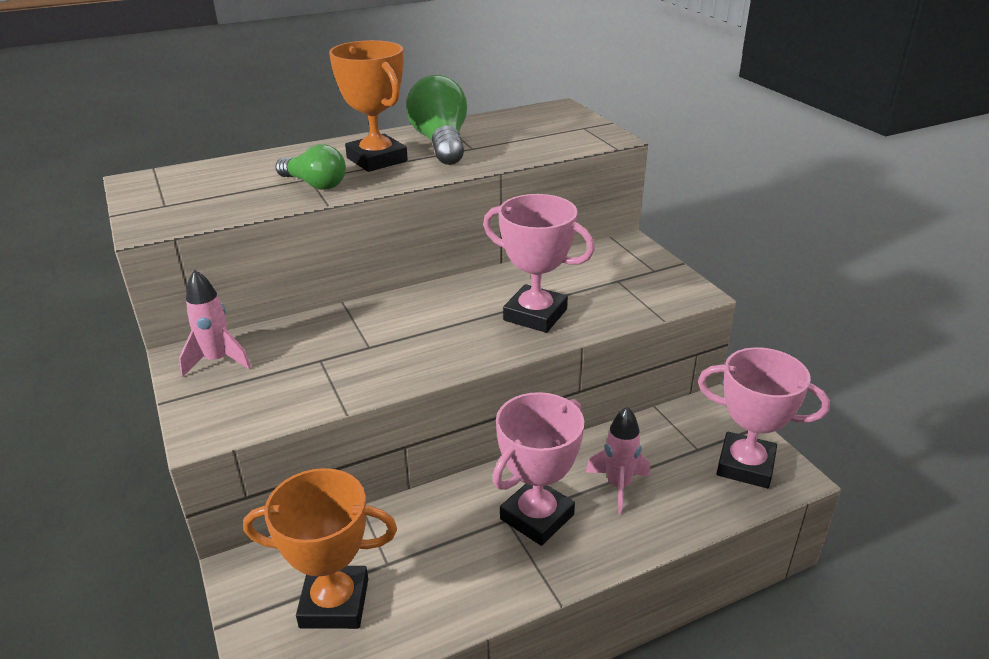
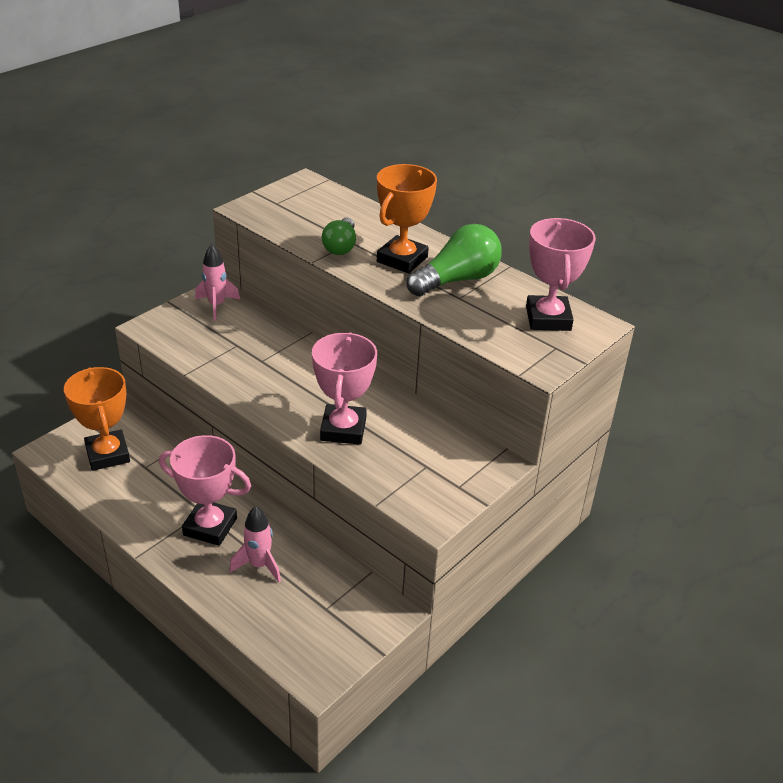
camera: 65 degrees right, 5 degrees up
pink trophy [698,347,830,488] -> pink trophy moved to [526,218,596,331]

